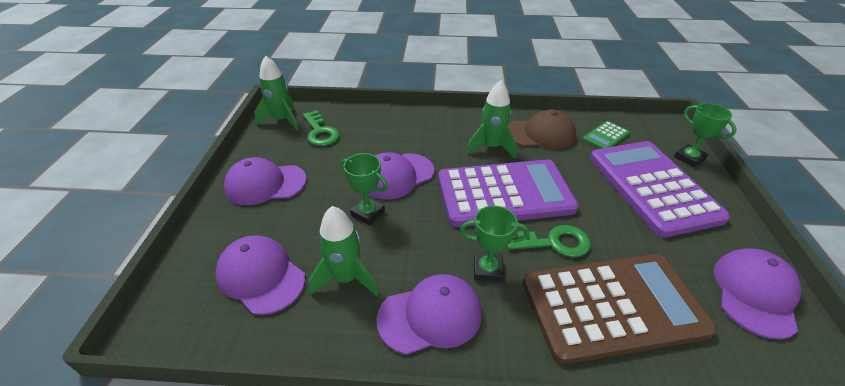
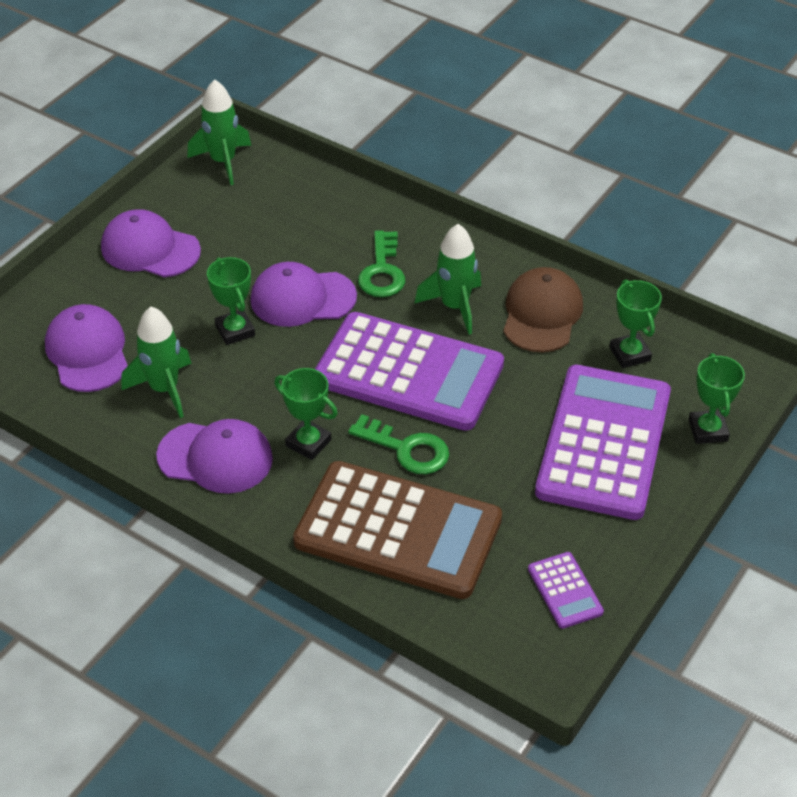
camera: 30 degrees right, 5 degrees up
green key [303,110,340,146] -> green key moved to [358,230,405,297]
brown cap [508,109,576,149] -> brown cap turned 105 degrees counterclockwise [503,267,583,352]
green calculator [583,121,630,149] -> green trophy [609,280,662,368]
purple cap [714,248,801,339] -> purple calculator [528,552,604,629]

